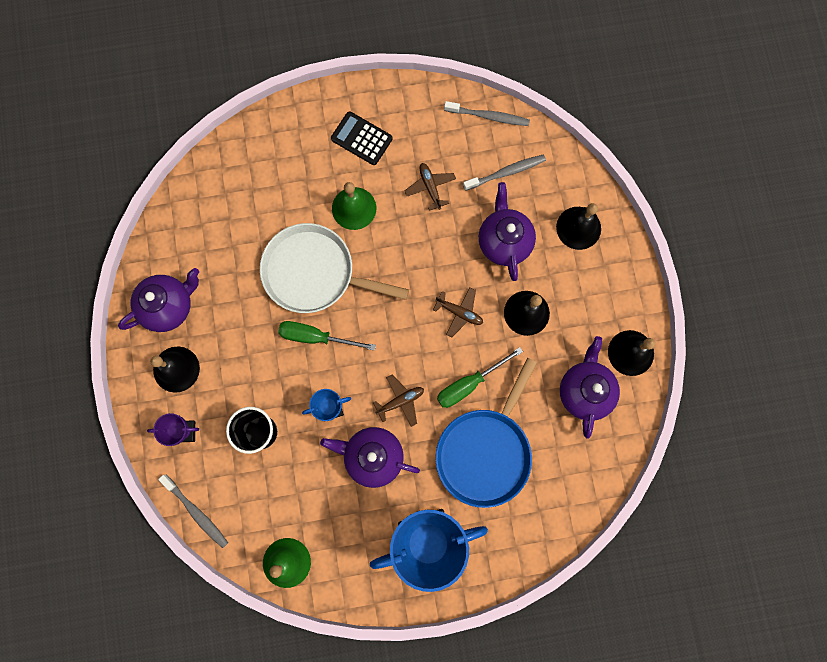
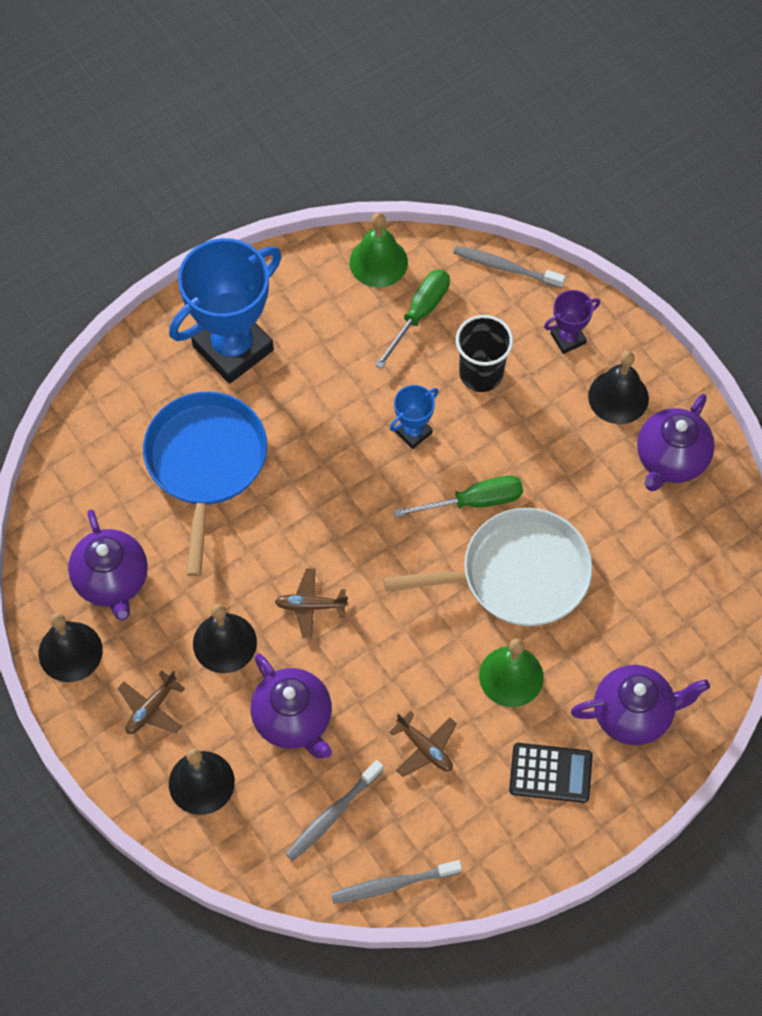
camera: 155 degrees right, 15 degrees down
purple teapot [320,427,420,488] -> purple teapot moved to [571,665,710,745]
brown plane [373,375,424,427] -> brown plane moved to [117,671,185,734]
green screwdriver [437,347,523,408] -> green screwdriver moved to [375,269,450,369]

